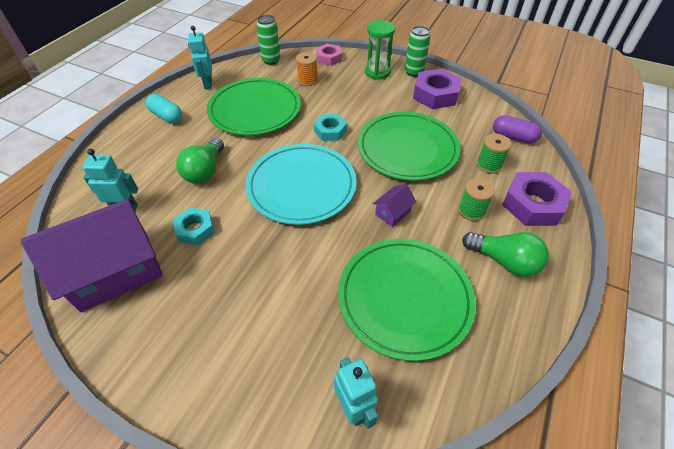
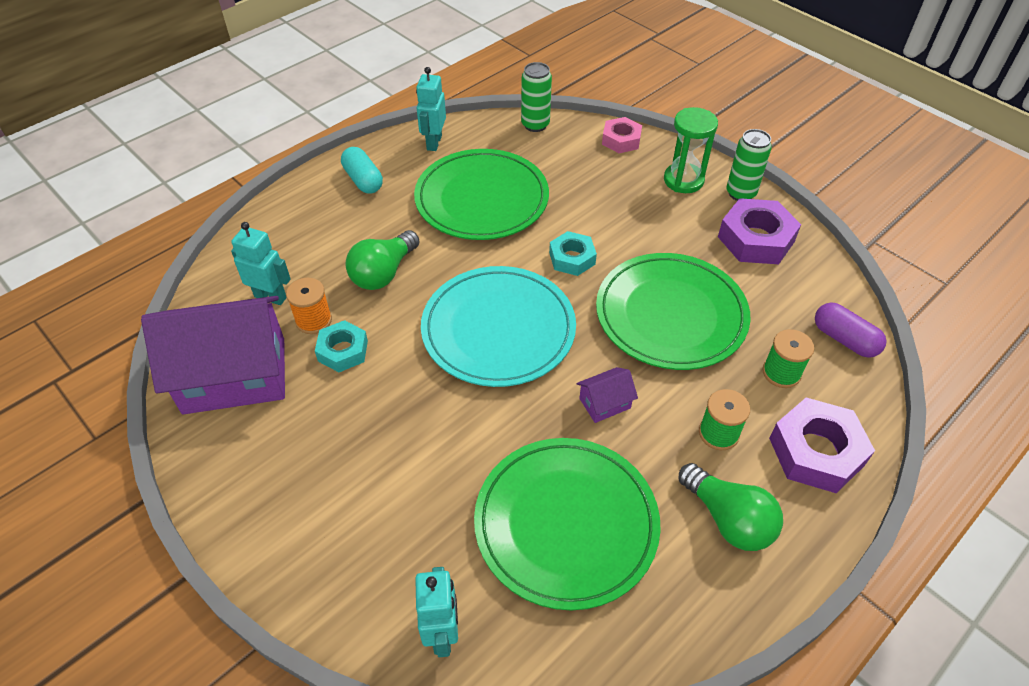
camera: 20 degrees right, 0 degrees up
orange spool [296,52,318,86] -> orange spool moved to [286,278,332,334]

